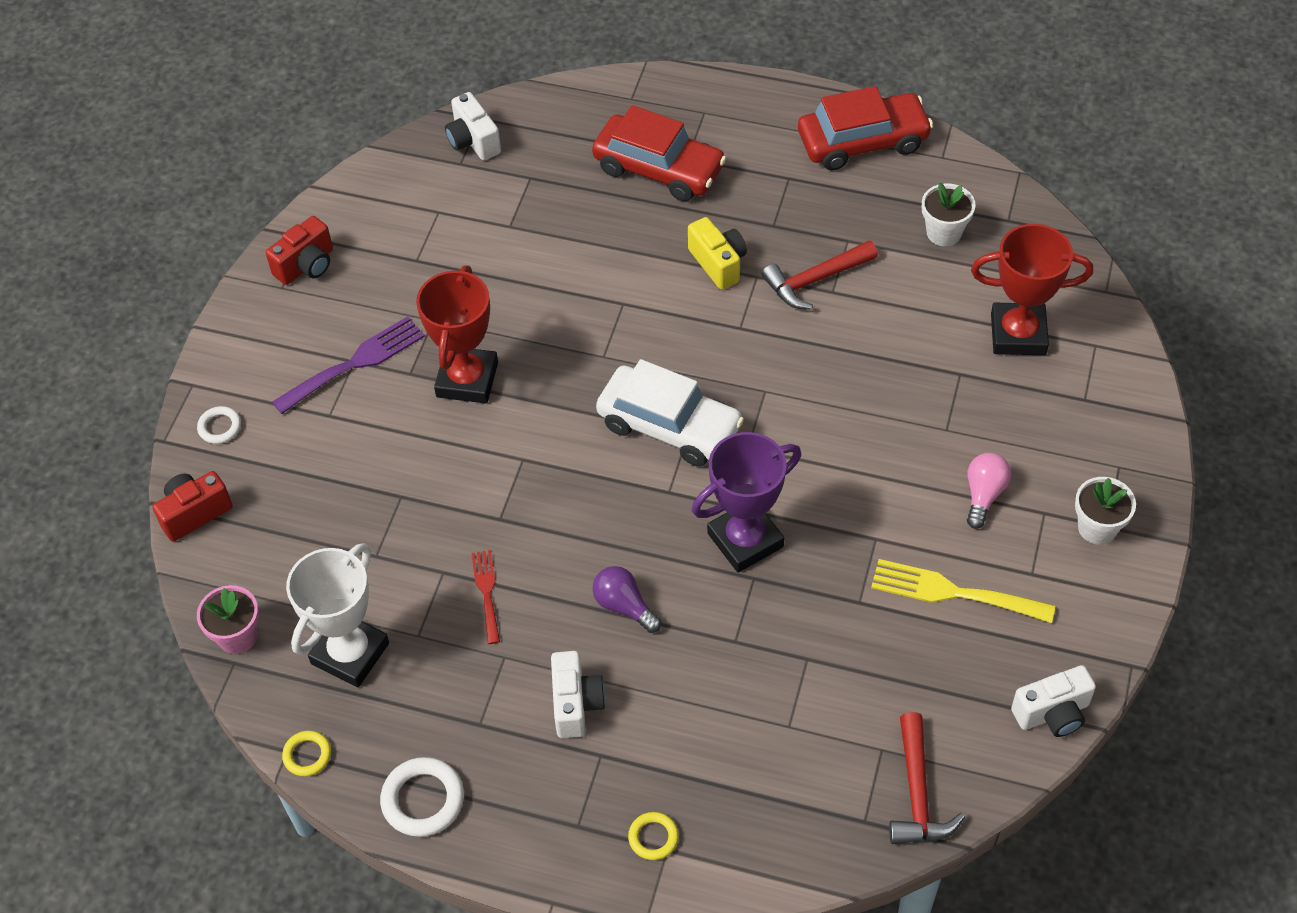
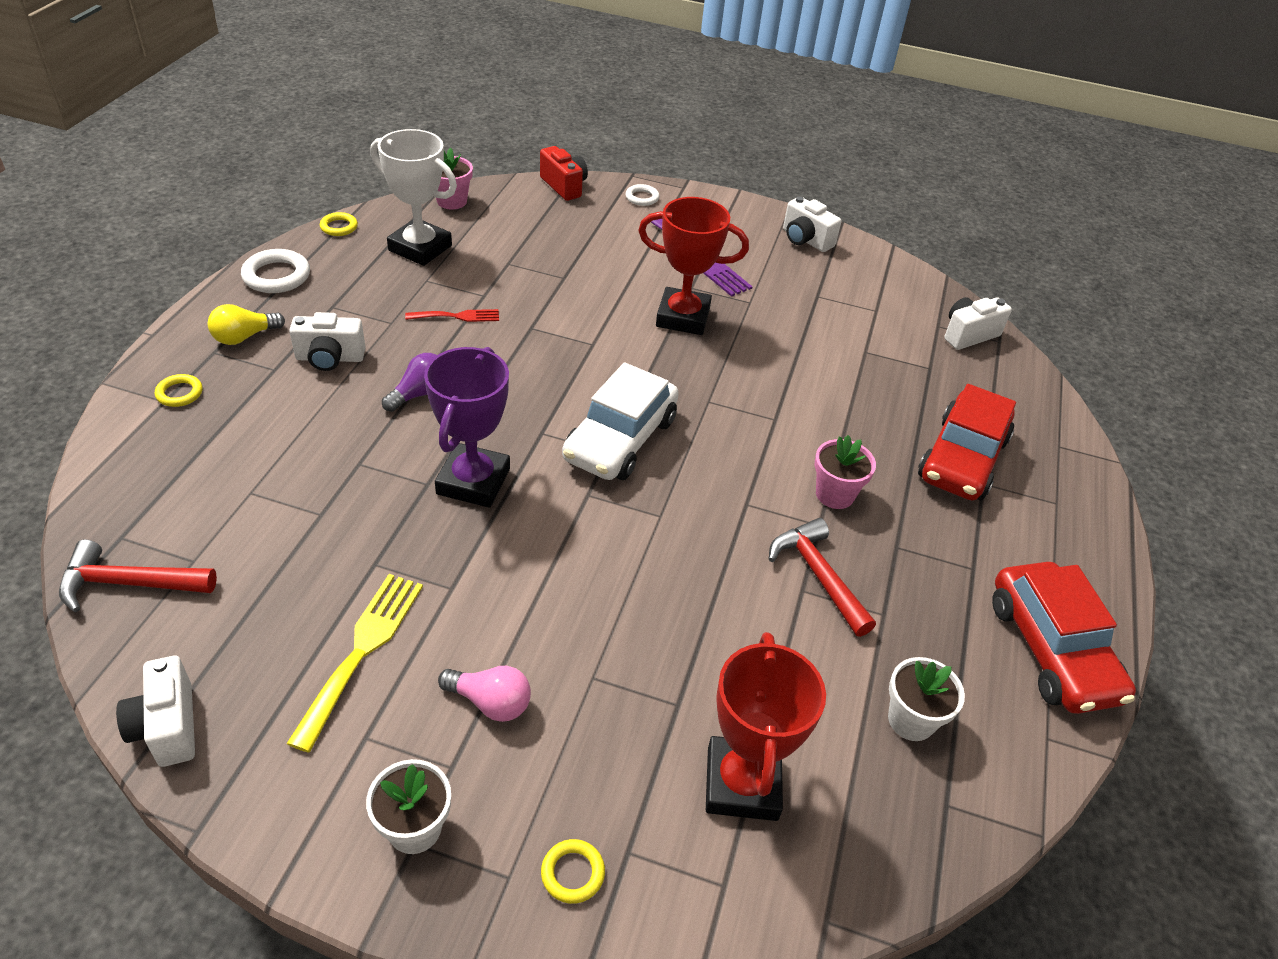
camera: 85 degrees right, 10 degrees down
red camera [266,216,333,285] -> white camera [783,196,841,252]
yellow camera [688,217,747,290] -> pink flower pot [815,435,876,509]
purple trophy [692,432,801,573] -> purple trophy turned 45 degrees clockwise [424,347,510,508]
none -> yellow light bulb [208,304,285,345]
none -> yellow ring [541,839,605,904]

